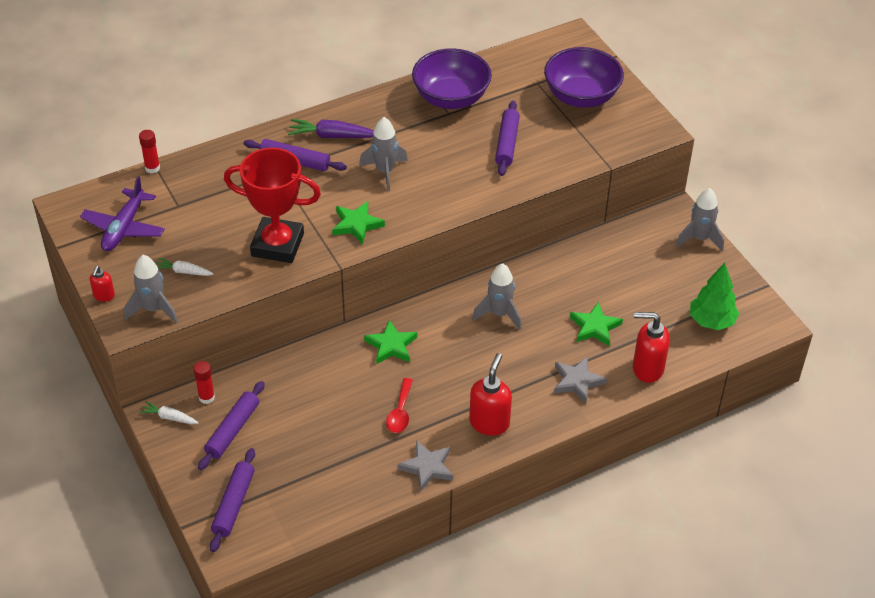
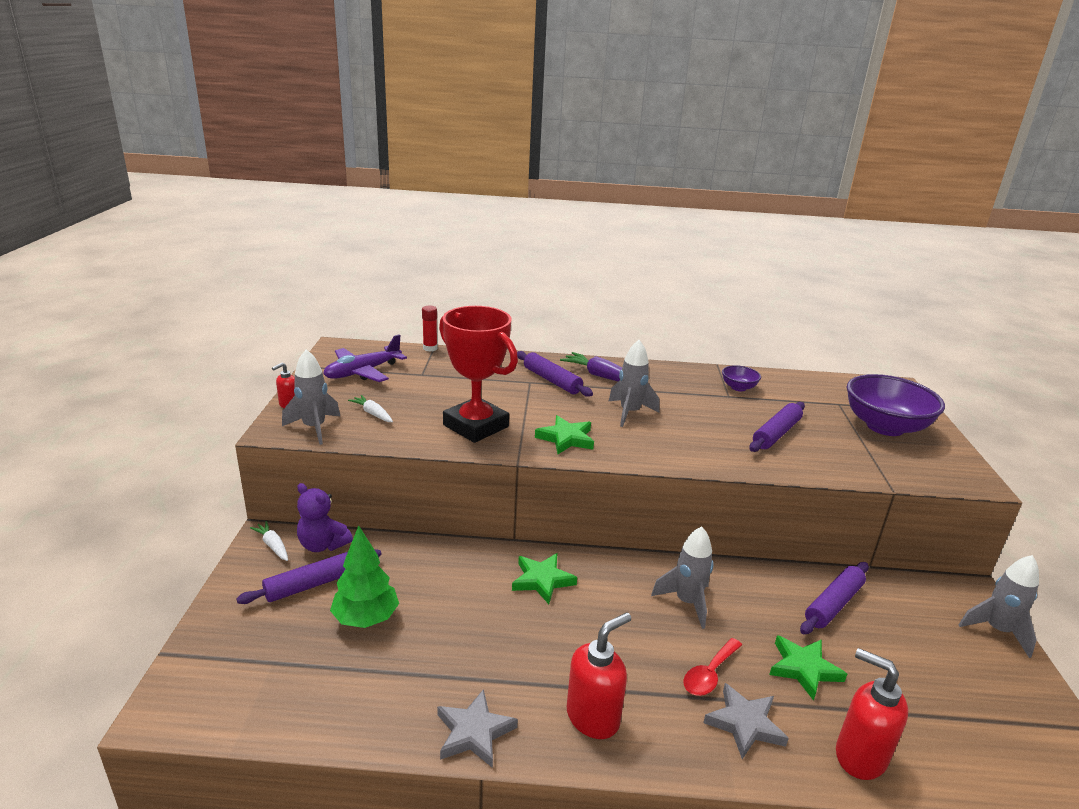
camera: 30 degrees right, 20 degrees down
red glue stick [193,361,215,404] -> purple teddy bear [297,483,353,552]
purple rolling pin [210,448,255,552] -> purple rolling pin moved to [800,562,869,634]
red spoon [386,378,413,433] -> red spoon moved to [683,638,742,696]
purple bowl [412,48,492,109] -> purple bowl [722,365,761,391], size x0.46
green tree [690,263,739,330] -> green tree moved to [330,525,399,628]

